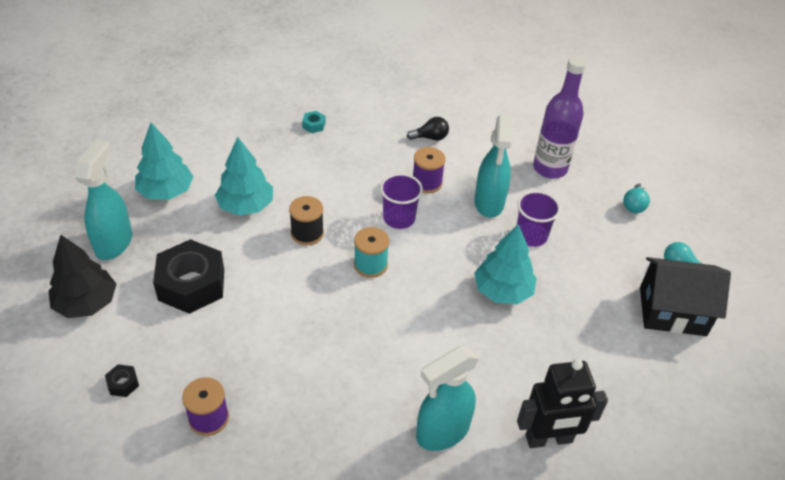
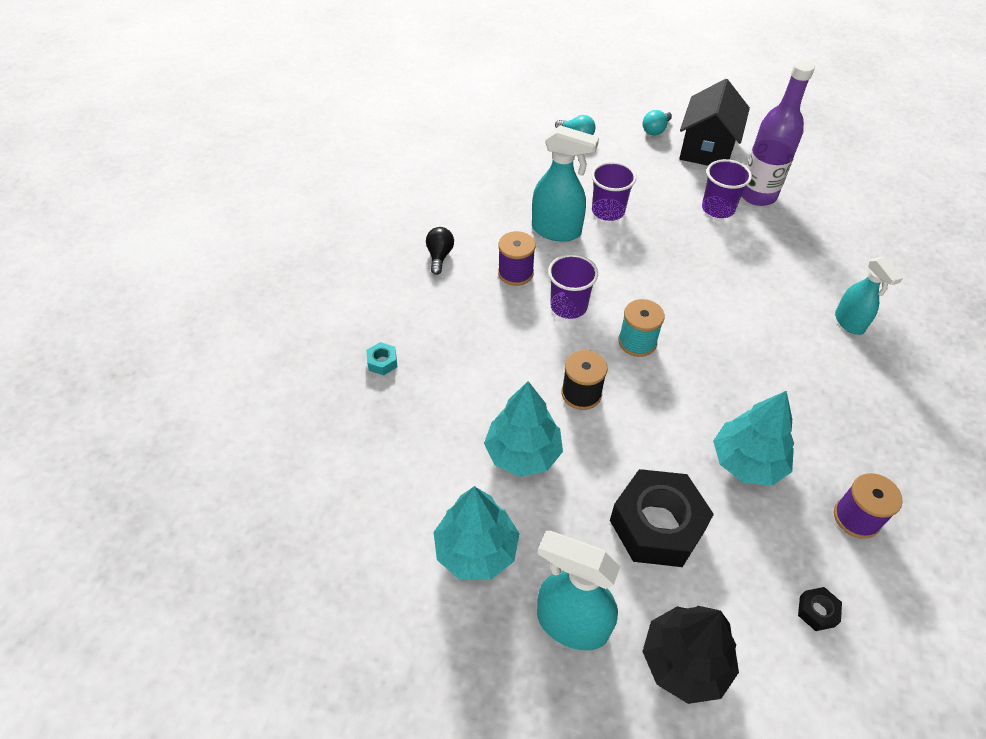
camera: 75 degrees left, 5 degrees up
turquoise spray bottle [416,346,479,451] -> turquoise spray bottle [835,257,903,335], size x0.66
turquoise tree [474,224,537,304] -> turquoise tree moved to [713,391,794,486]
black robot [517,359,608,448] -> none
purple bottle [533,56,587,179] -> purple bottle moved to [742,60,815,206]
none -> purple cup [702,159,752,218]

